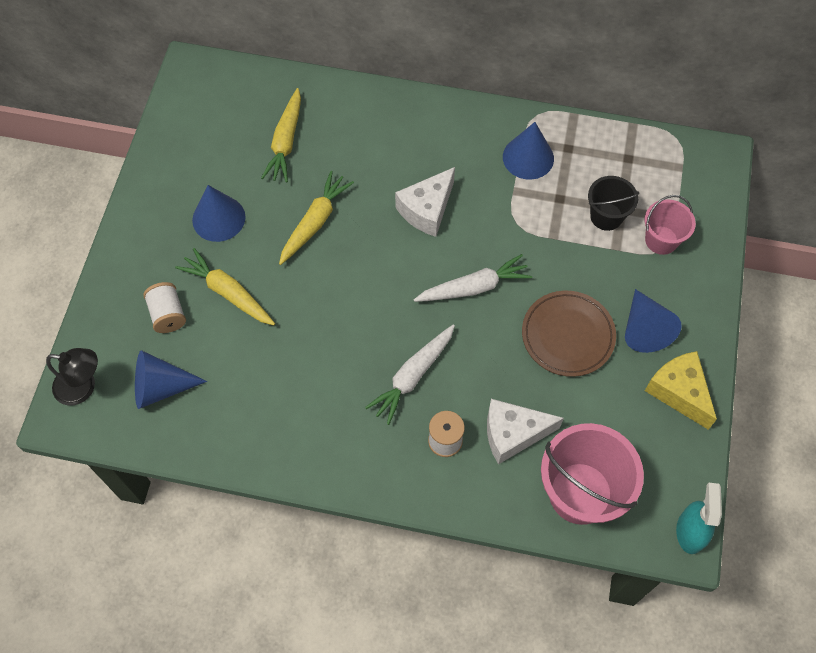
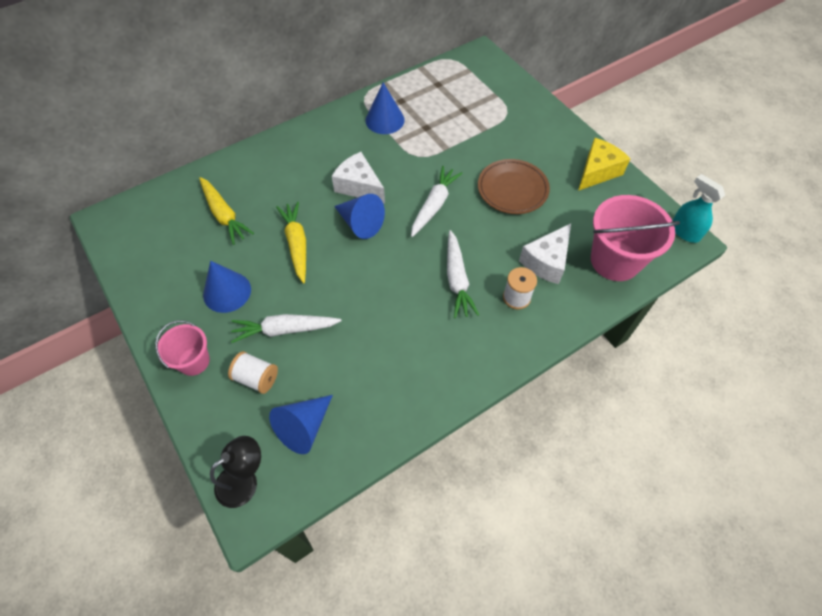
camera: 45 degrees left, 5 degrees down
yellow carrot [175,248,275,325] -> white carrot [231,314,342,343]
white cheese [395,167,455,237] -> white cheese turned 135 degrees clockwise [332,152,385,204]
black bucket [588,176,639,231] -> none
blue cone [625,289,682,353] -> blue cone moved to [334,194,385,239]
pink bucket [645,195,696,255] -> pink bucket moved to [155,321,210,376]
yellow cheese [645,351,717,430] -> yellow cheese turned 120 degrees clockwise [578,138,630,191]

